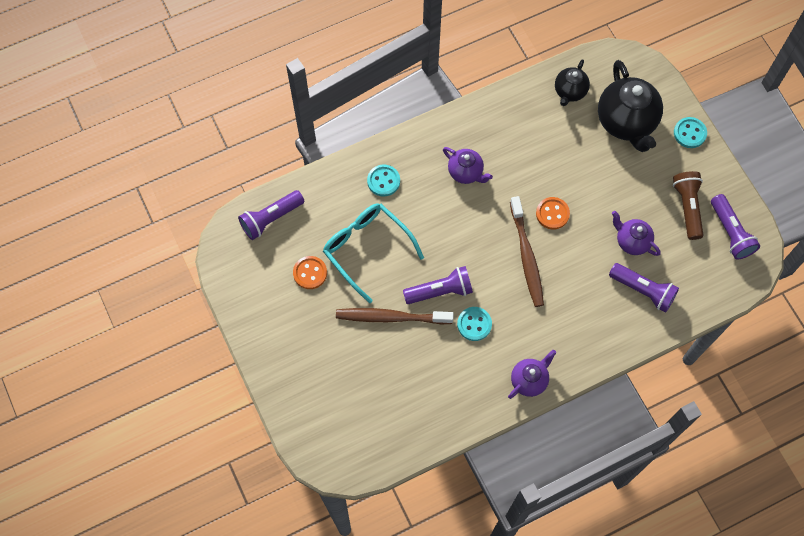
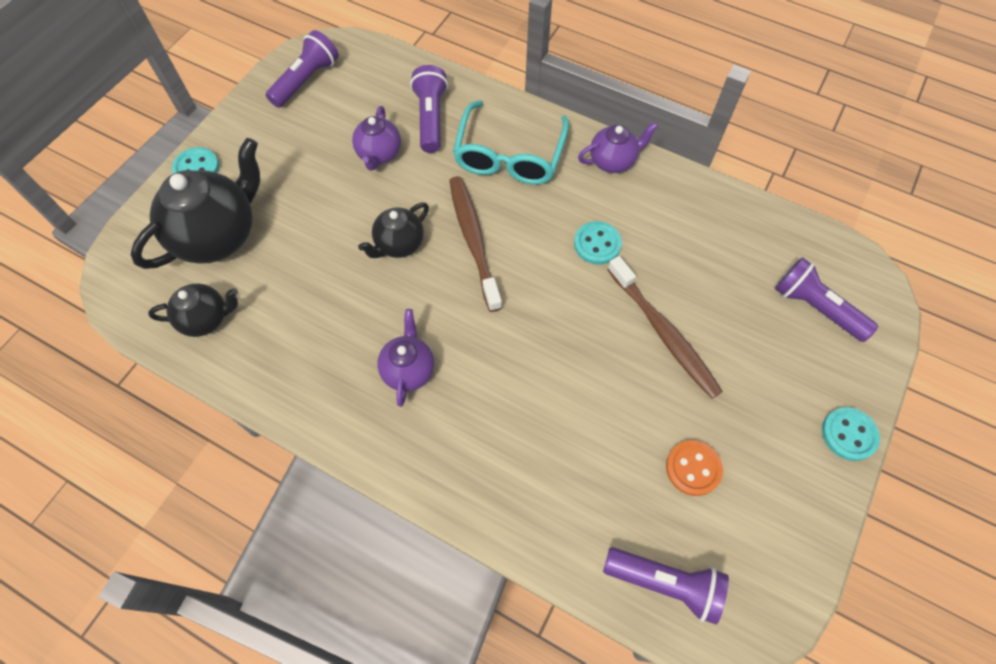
camera: 125 degrees left, 5 degrees down
turquoise glasses [323,203,424,303] -> turquoise glasses moved to [453,100,569,185]
turquoise button [367,165,400,196] -> turquoise button moved to [822,407,880,461]
purple flashlight [403,266,473,304] -> purple flashlight moved to [775,257,878,342]
purple teapot [508,350,556,399] -> purple teapot turned 150 degrees clockwise [578,122,658,173]
brown toothbrush [510,196,544,307] -> brown toothbrush turned 60 degrees counterclockwise [449,176,502,312]
orange button [536,197,570,230] -> black teapot [358,203,429,258]
brown flashlight [673,171,703,240] -> none

